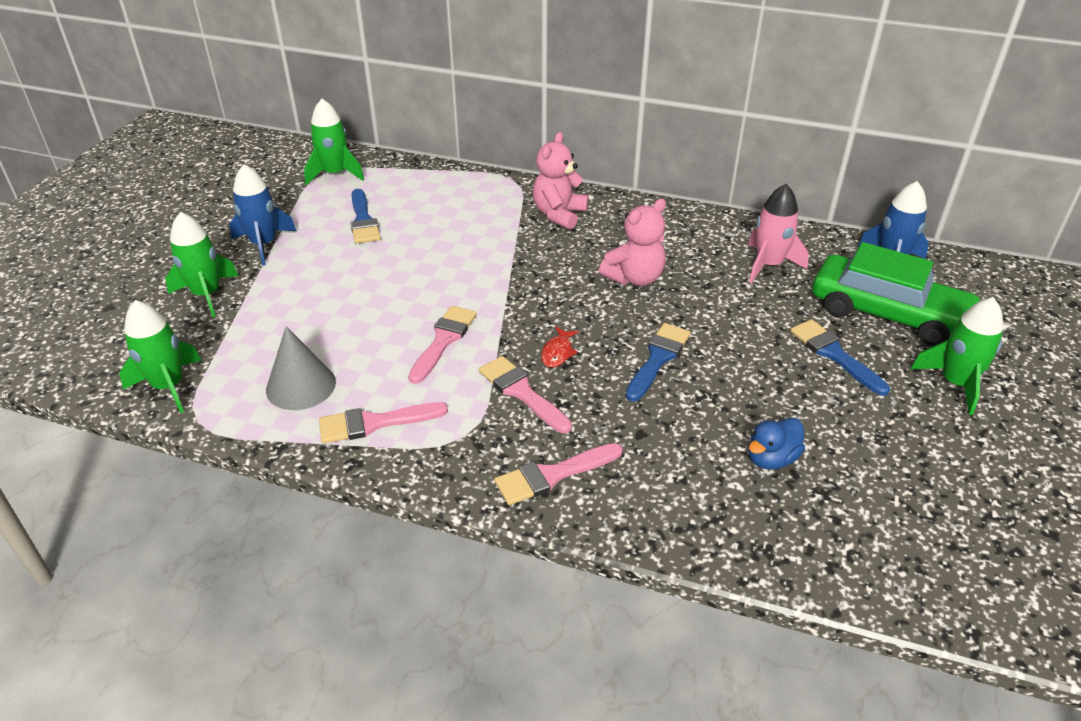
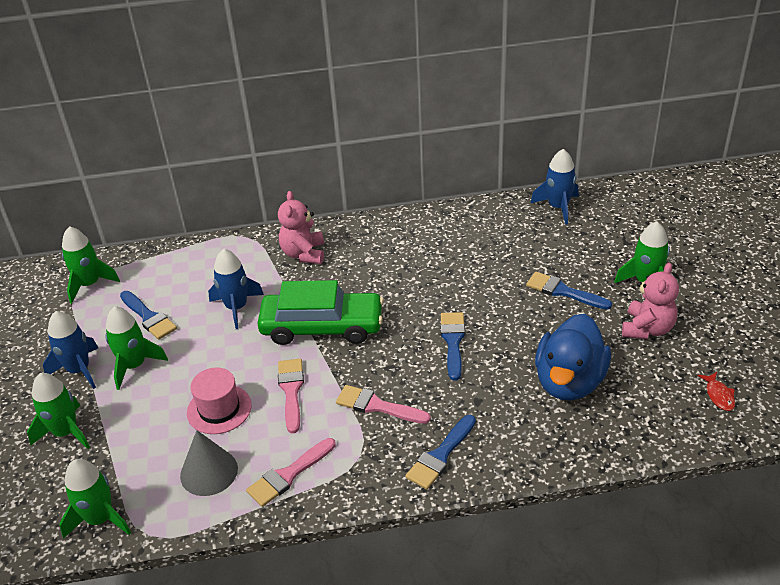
camera: 25 degrees left, 0 degrees up
pink brush [494,443,623,505] -> blue brush [405,415,476,490]
red fish [541,326,579,368] -> red fish moved to [698,372,735,411]
pink teddy bear [599,199,666,286] -> pink teddy bear moved to [622,263,679,339]
pink rocket [748,184,809,283] -> none
blue duck [748,417,805,470] -> blue duck [535,314,611,401], size x2.02
green car [812,242,980,346] -> green car moved to [257,280,384,345]
none -> green rocket [105,306,168,390]
none -> pink hat [187,368,252,434]
none -> blue rocket [208,249,264,329]

